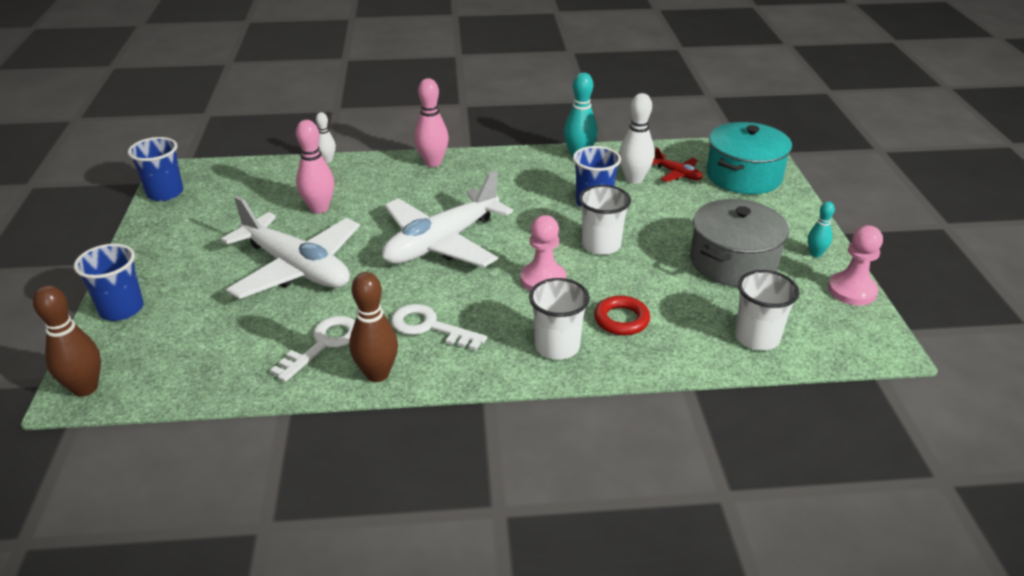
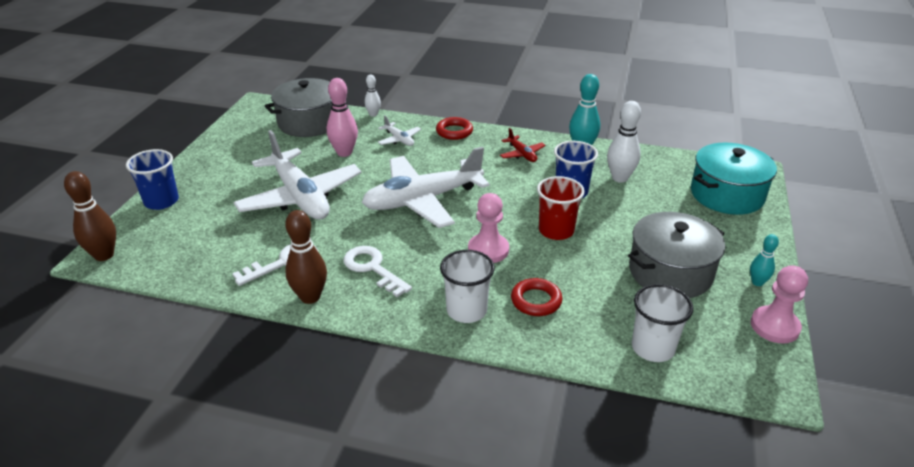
camera: 20 degrees right, 0 degrees up
blue cup [128,137,183,201] -> none
pink bowling pin [414,78,449,167] -> red ring [436,117,473,140]
white cup [579,185,631,255] -> red cup [537,176,585,240]
red plane [652,148,703,182] -> red plane moved to [500,128,546,162]
none -> grey pot [265,78,332,137]
none -> white plane [378,115,421,146]

